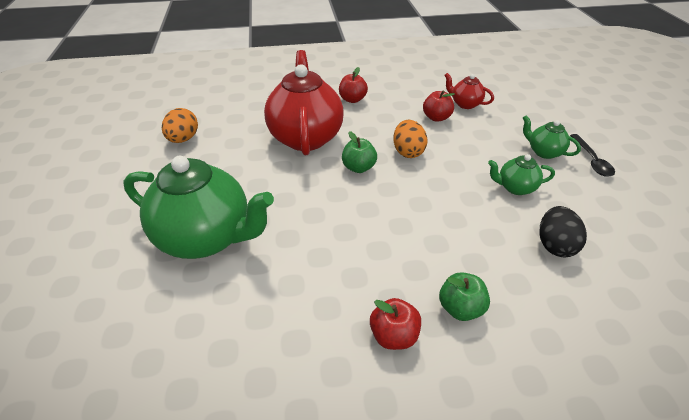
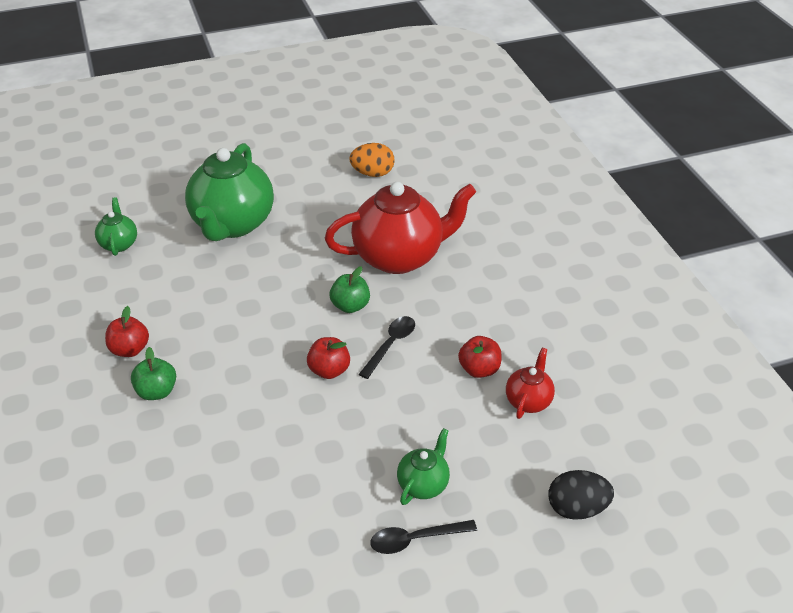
camera: 80 degrees right, 0 degrees up
red apple [339,67,368,103] -> red apple moved to [307,337,350,379]
orange egg [393,120,427,158] -> black spoon [359,316,415,379]
green teapot [488,154,555,195] -> green teapot moved to [95,197,137,256]
black egg [539,206,587,257] -> black egg moved to [549,470,614,520]

